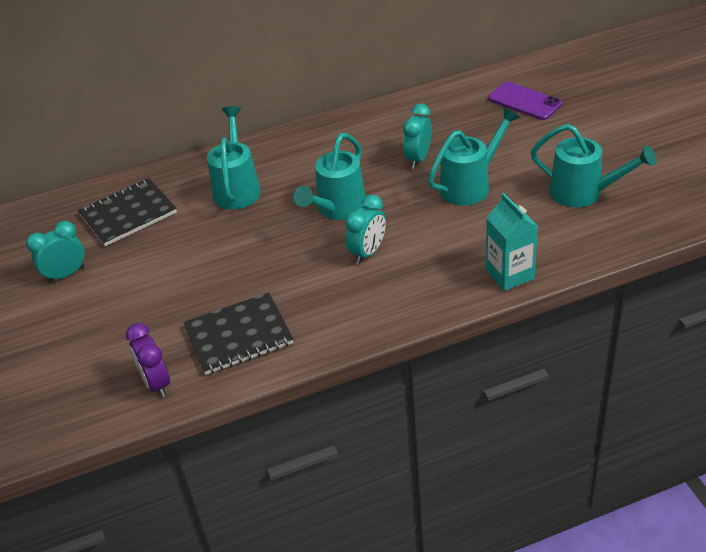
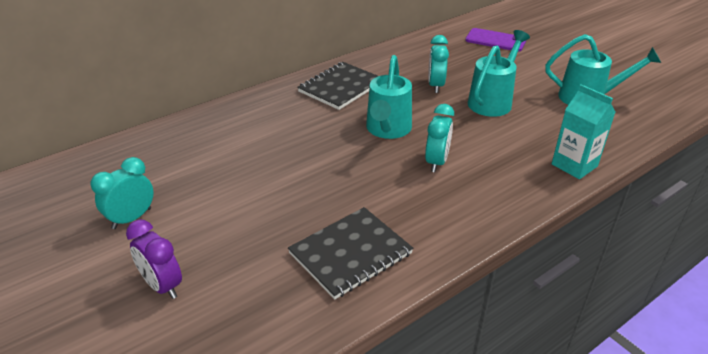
camera: 20 degrees left, 5 degrees down
black notebook [78,178,177,246] -> black notebook moved to [297,62,378,110]
purple clock [126,323,170,397] -> purple clock moved to [126,219,182,299]
turquoise watering can [207,106,261,209] -> none

